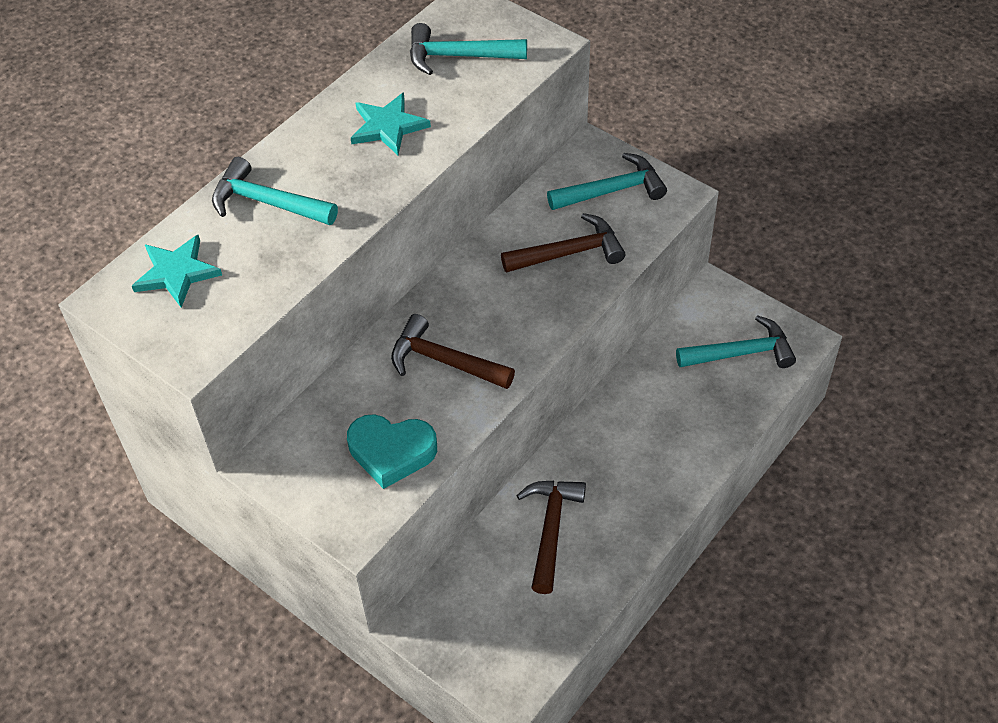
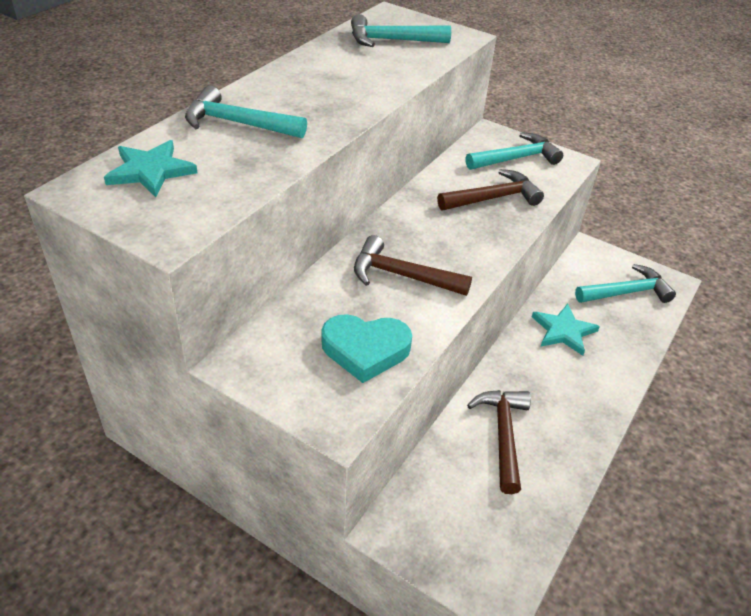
camera: 10 degrees left, 10 degrees down
turquoise star [351,92,431,155] -> turquoise star moved to [532,304,600,356]

